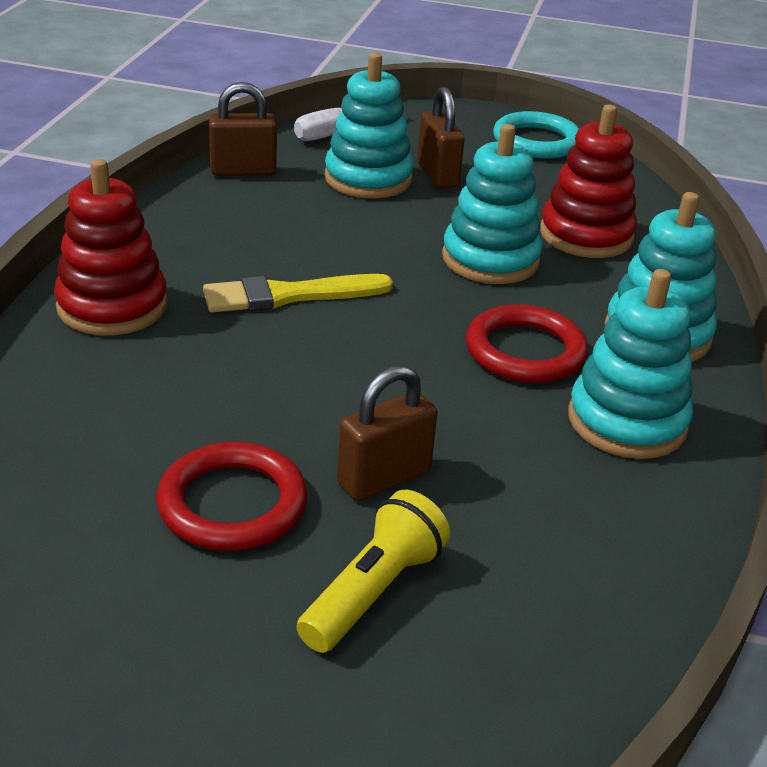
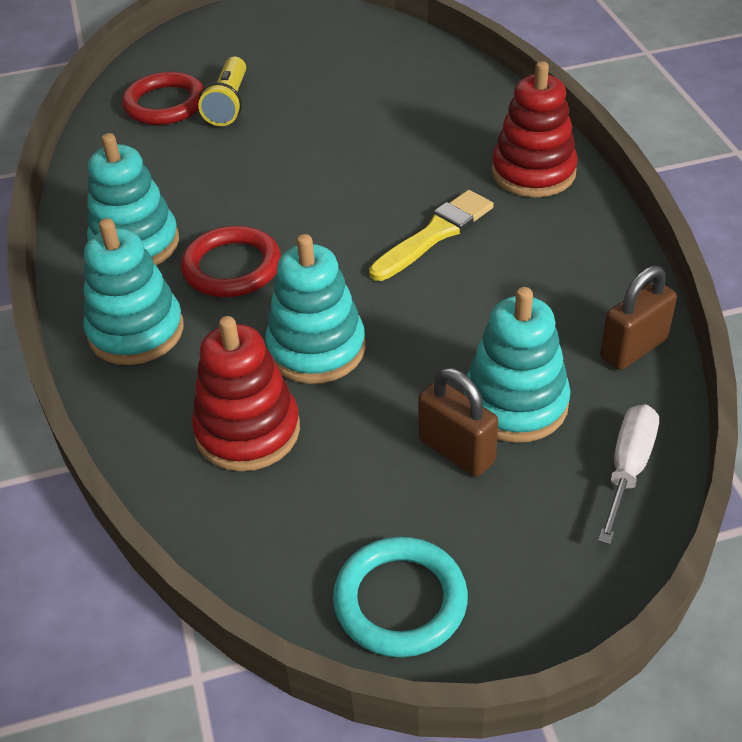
camera: 155 degrees right, 10 degrees up
red ring [156,442,308,551] -> red ring moved to [122,72,204,125]
brown padlock [337,365,437,501] -> none

